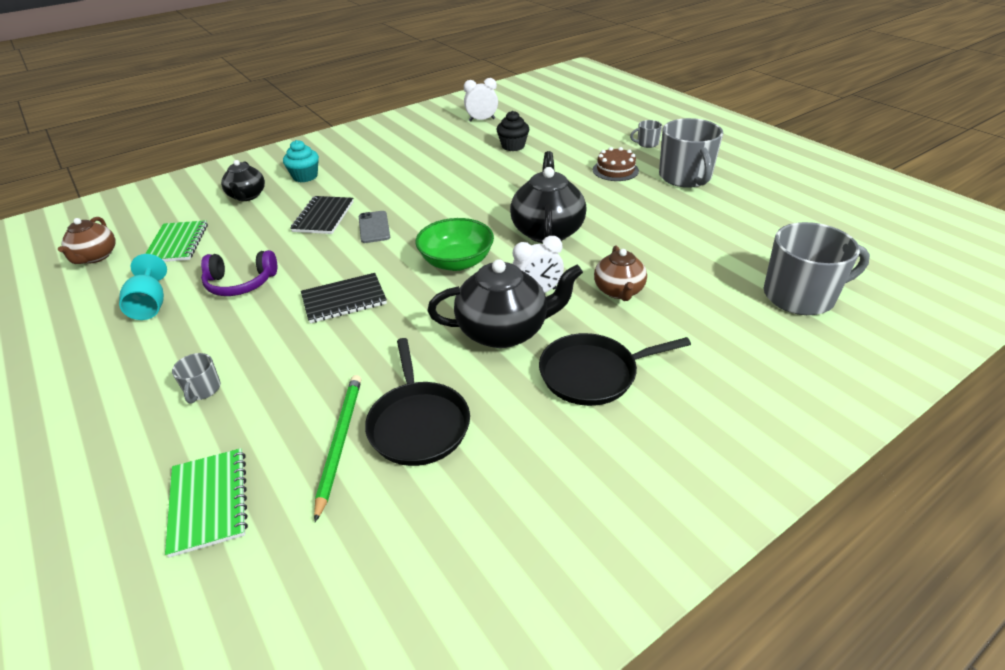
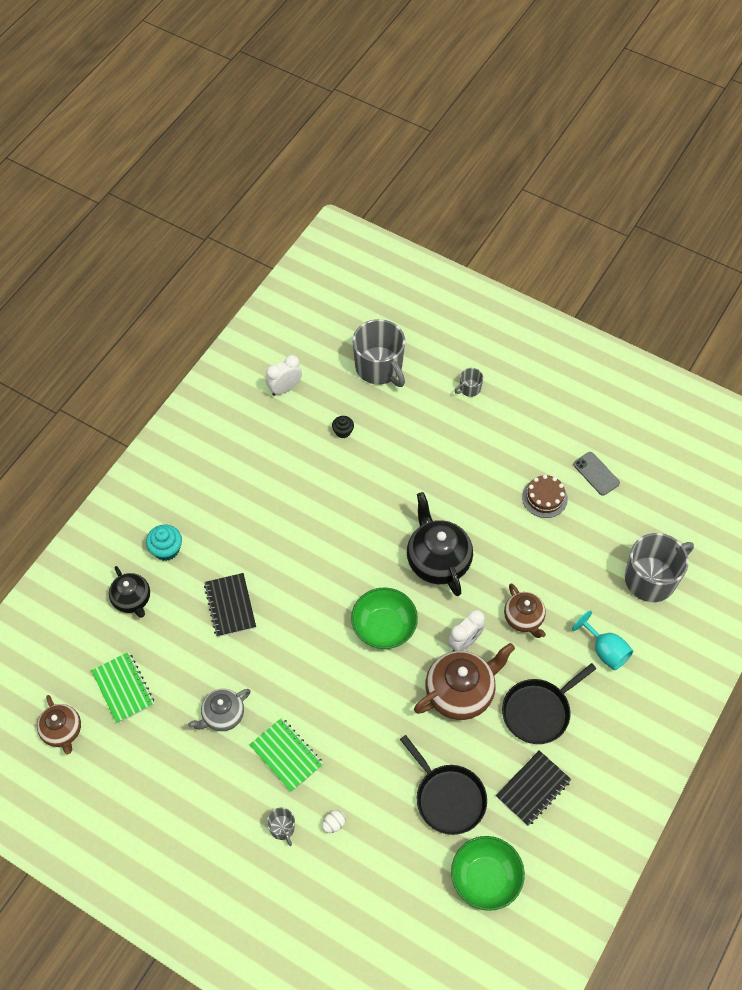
camera: 25 degrees left, 20 degrees up
turquoise goblet [119,254,167,320] -> turquoise goblet moved to [572,610,633,671]
green notebook [165,448,248,558] -> green notebook moved to [249,718,323,792]
purple headphones [201,250,277,296] -> grey teapot [188,689,251,731]
black notebook [301,273,387,323] -> black notebook moved to [496,750,572,826]
green pencil [314,375,361,522] -> none
grey phone [359,211,390,243] -> grey phone moved to [573,452,620,496]
black teapot [428,259,583,348] -> brown teapot [414,643,515,720]
black cupcake [496,111,529,151] -> black cupcake [332,416,354,438], size x0.65
brown cake [593,147,639,181] -> brown cake moved to [522,475,568,518]
grey mug [659,118,723,188] -> grey mug moved to [353,319,405,387]
none -> white egg [322,810,346,833]
none -> green bowl [451,836,525,911]

